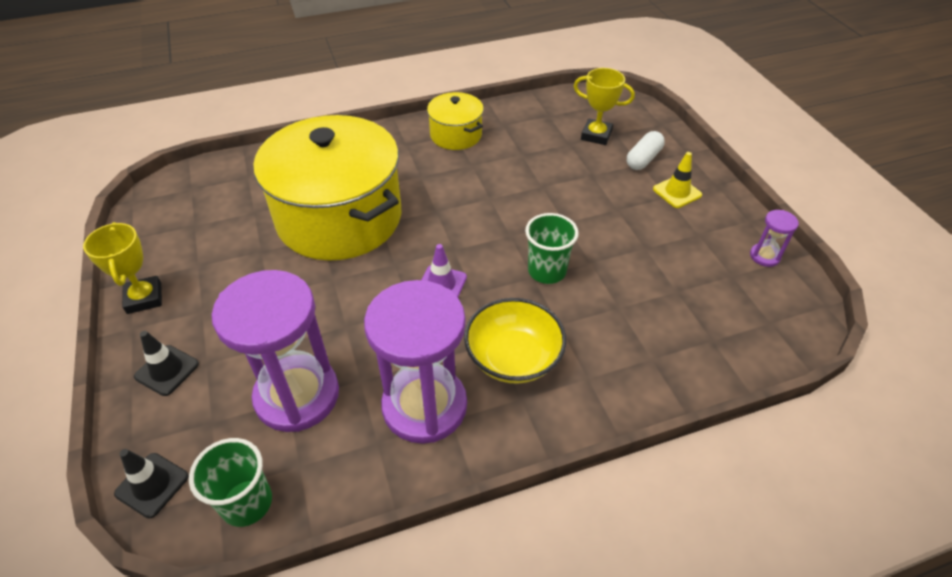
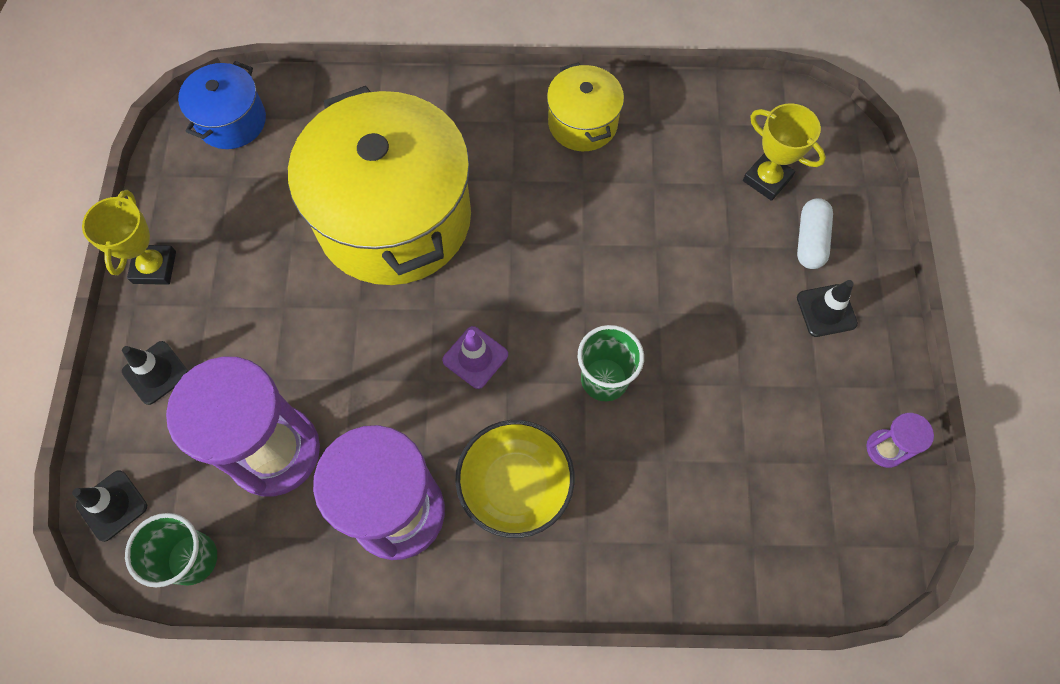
camera: 20 degrees right, 20 degrees up
white capsule [627,131,665,170] -> white capsule turned 45 degrees counterclockwise [797,198,833,269]
yellow traffic cone [653,152,702,208] -> black traffic cone [797,280,858,337]
none -> blue pot [178,61,266,149]

